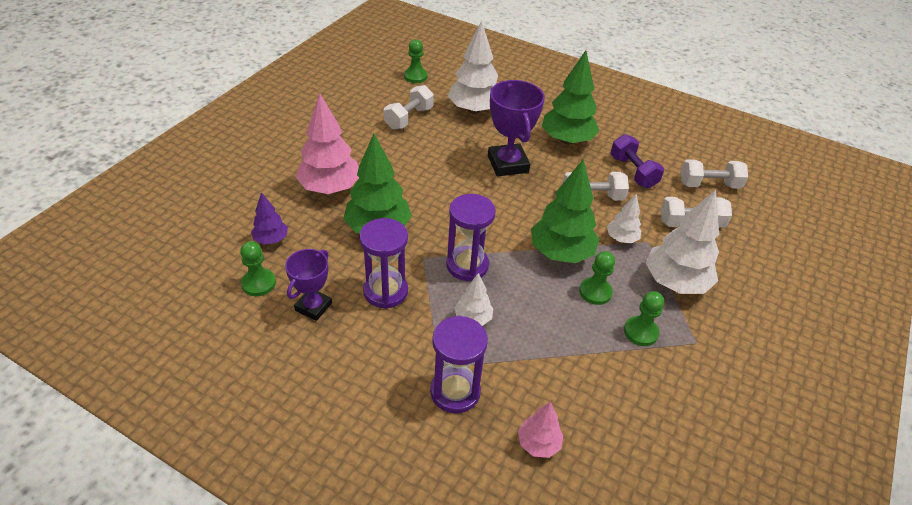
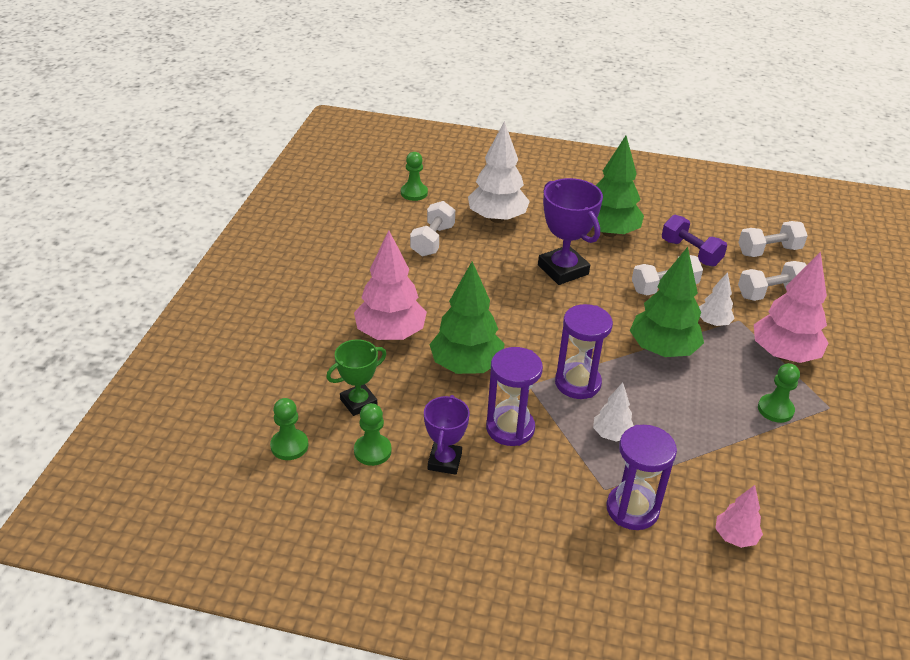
camera: 15 degrees left, 5 degrees down
purple tree [251,192,288,244] -> green trophy [326,340,386,416]
green pawn [579,251,615,305] -> green pawn moved to [270,398,308,460]
white tree [646,190,719,294] -> pink tree [754,252,828,363]

